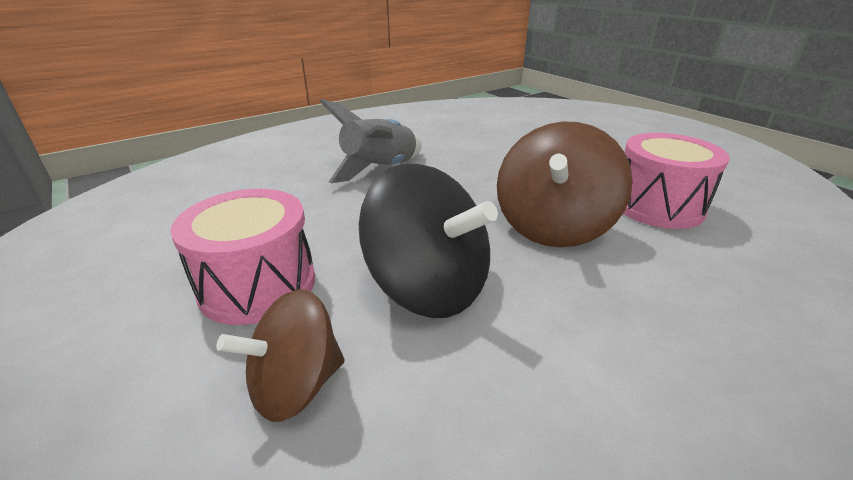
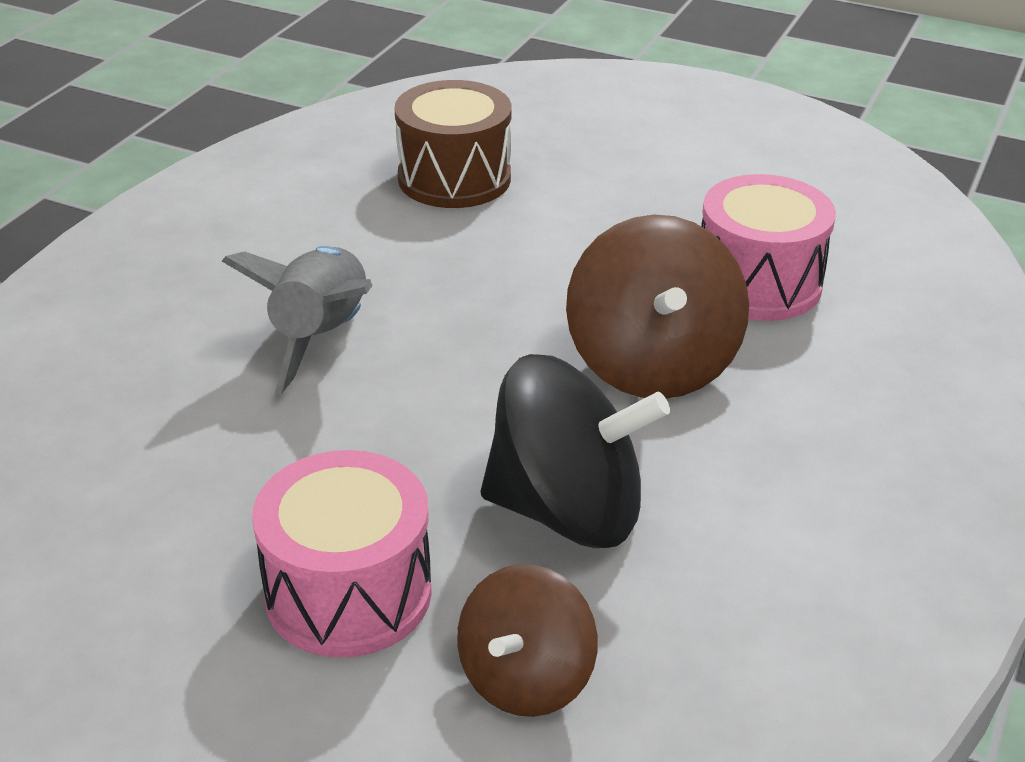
camera: 30 degrees left, 5 degrees up
none -> brown drum [395,80,512,208]

